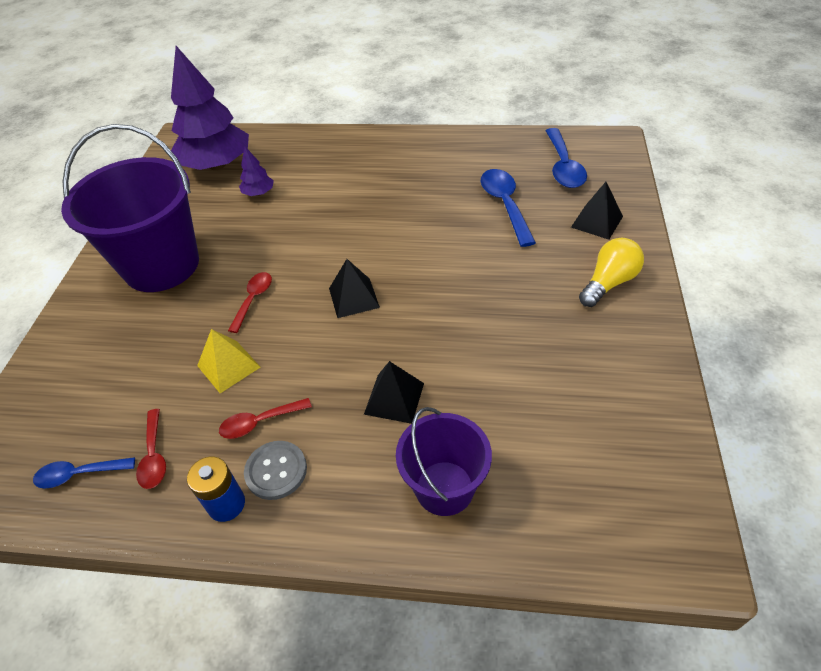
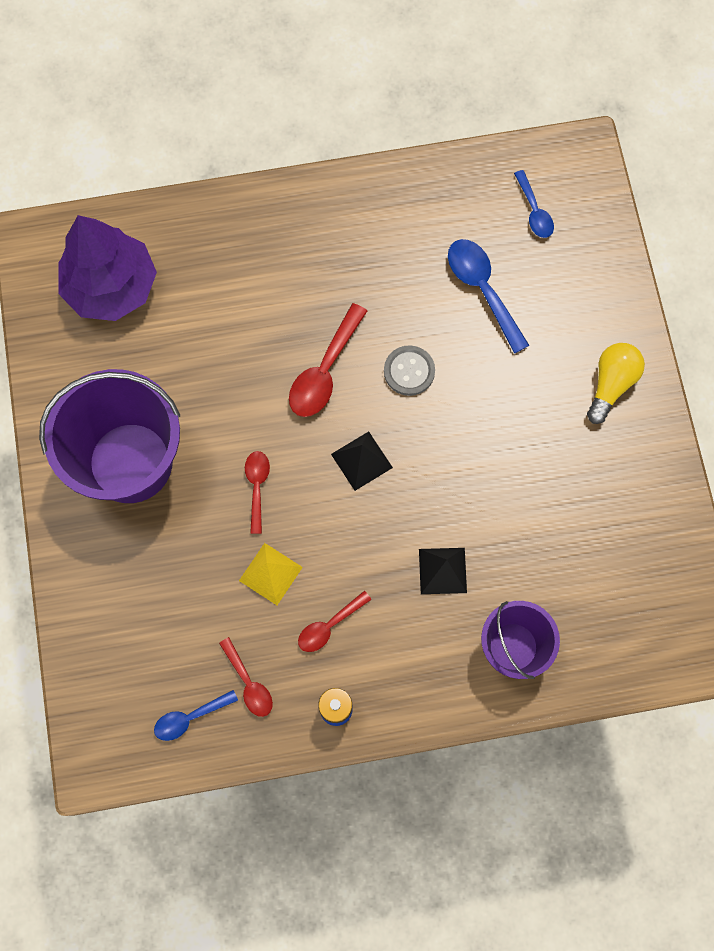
camera: 20 degrees left, 25 degrees up
purple tree [239,147,274,196] -> none
grey button [244,441,307,500] -> grey button moved to [384,345,435,396]
blue spoon [546,128,587,188] -> blue spoon [514,170,554,238], size x0.62
black pyramid [571,182,623,240] -> none
none -> red spoon [289,303,367,417]

